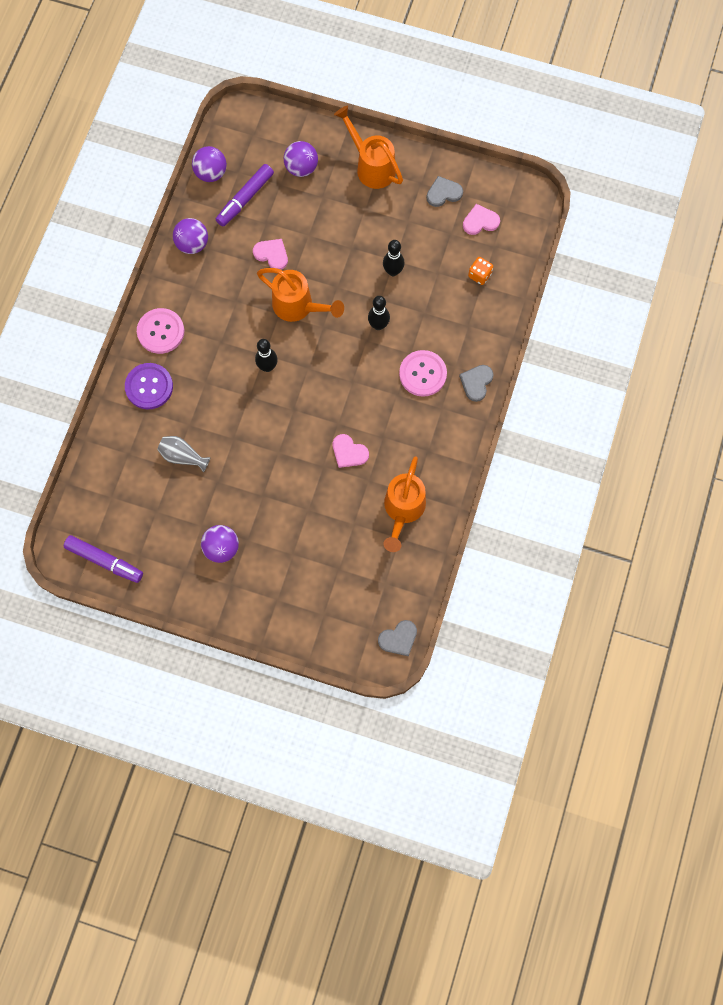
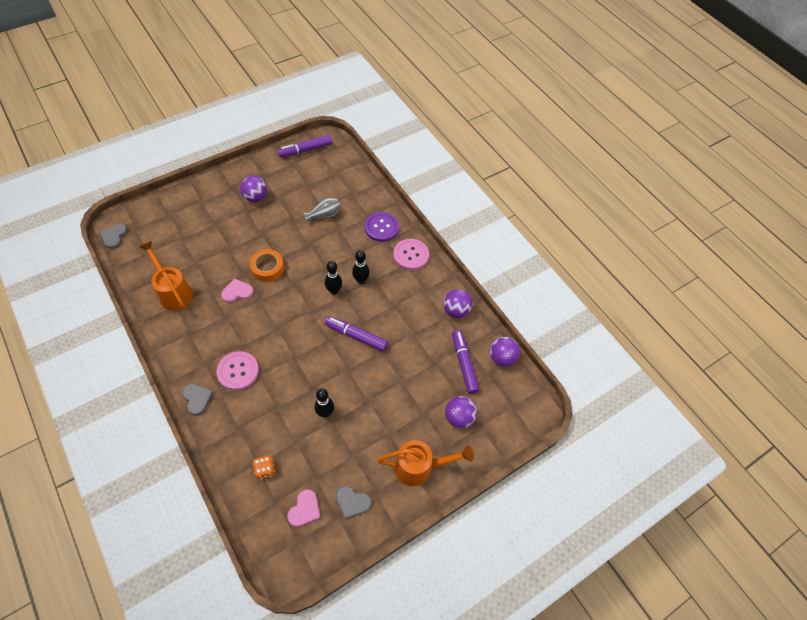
camera: 125 degrees right, 15 degrees down
pink heart [253,239,288,270] -> none
orange watering can [257,268,344,322] -> purple marker [325,316,388,351]
black bowling pin [368,296,390,330] -> black bowling pin moved to [352,250,370,284]
grey heart [426,176,463,207] -> grey heart turned 90 degrees clockwise [336,486,371,519]
none -> orange tape [250,249,284,282]

